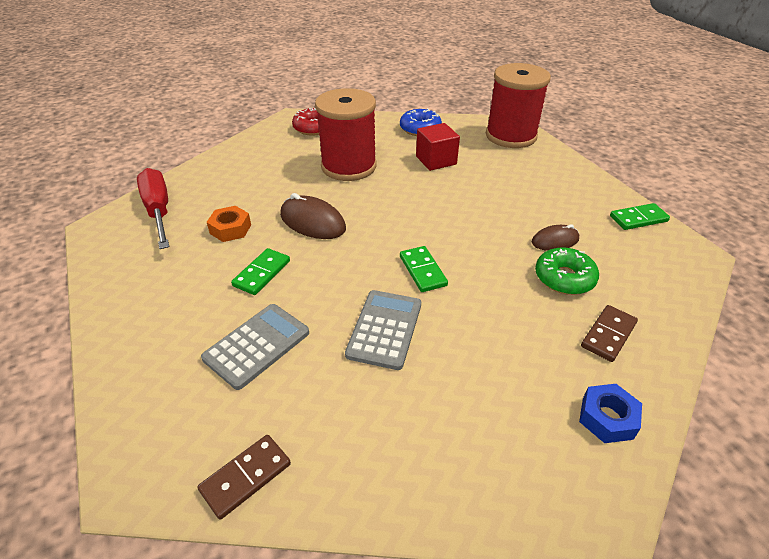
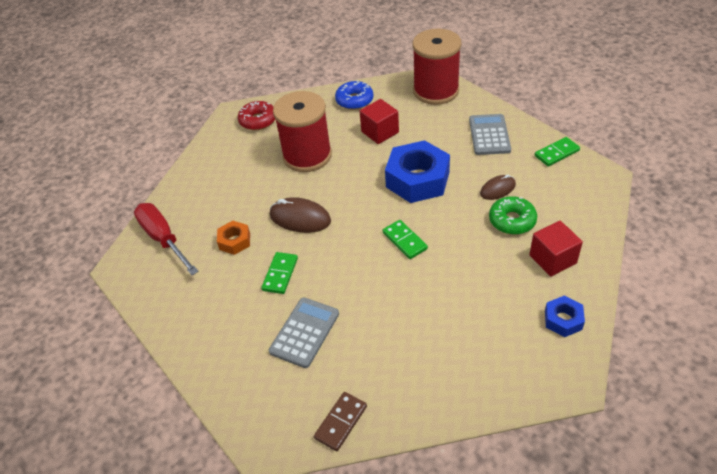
camera: 10 degrees left, 5 degrees up
grey calculator [345,290,421,370] -> grey calculator moved to [469,114,511,155]
brown domino [581,305,638,362] -> red cube [530,221,583,277]
none -> blue nut [385,140,450,203]

